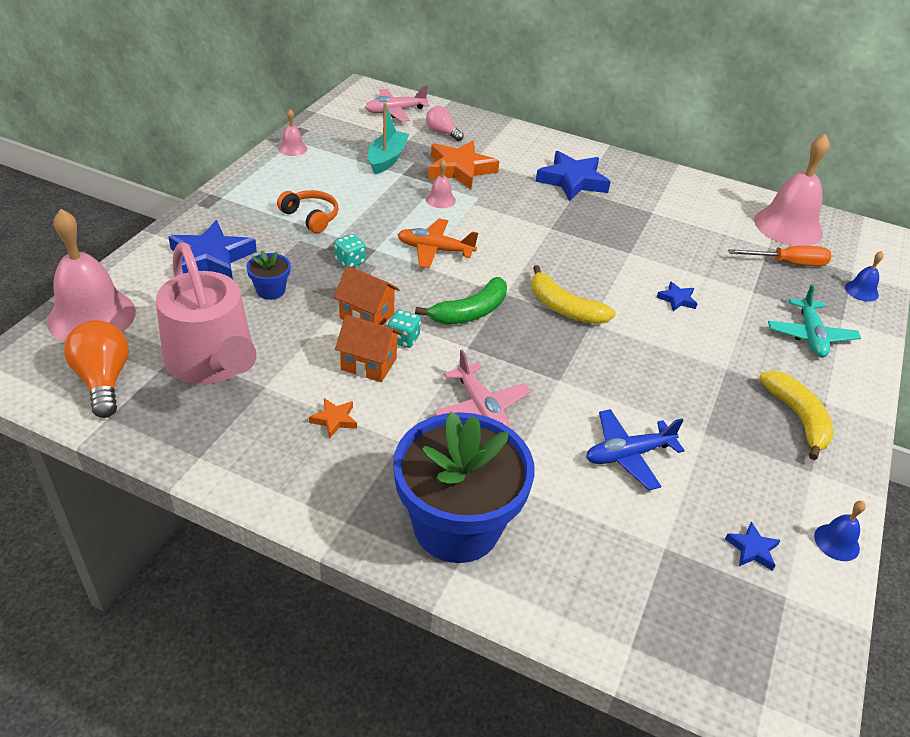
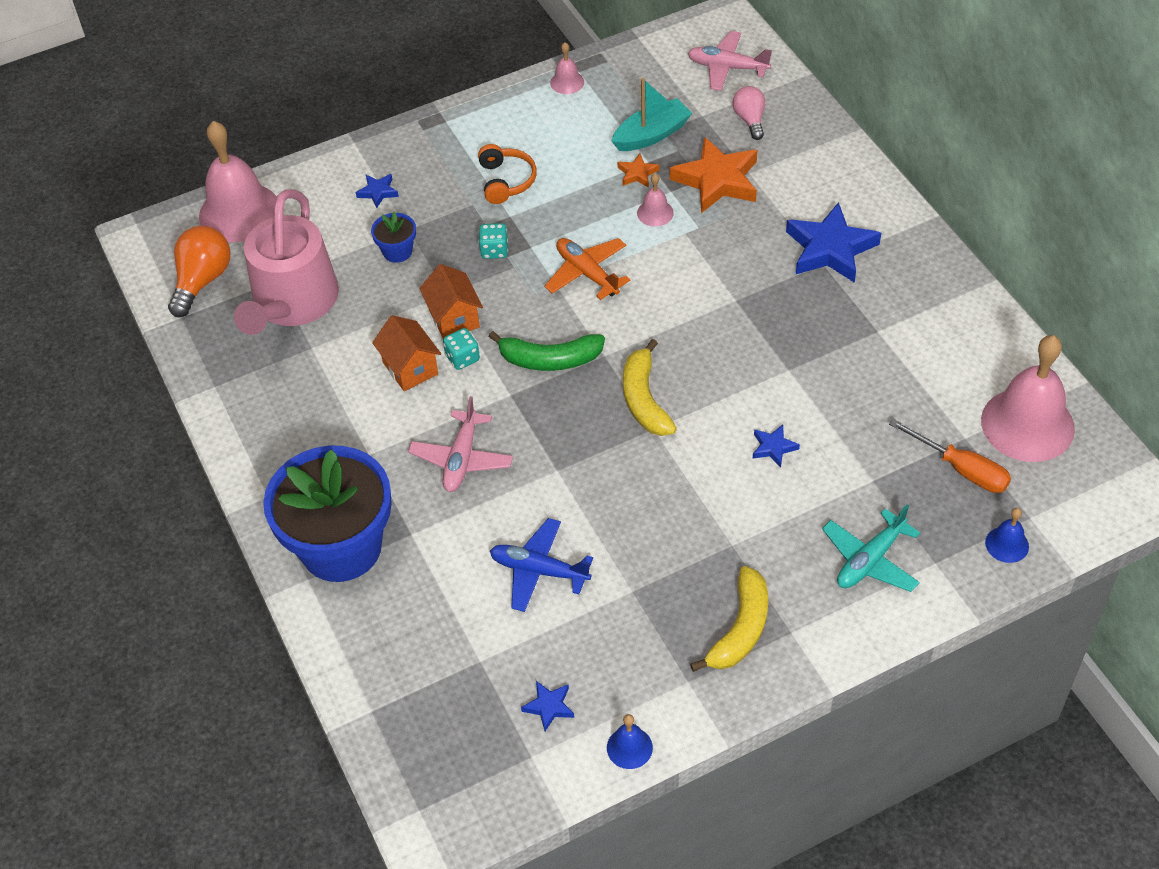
camera: 45 degrees right, 10 degrees up
blue star [168,220,257,279] -> blue star [356,174,399,208], size x0.47
orange star [309,398,357,438] -> orange star moved to [617,154,659,188]

